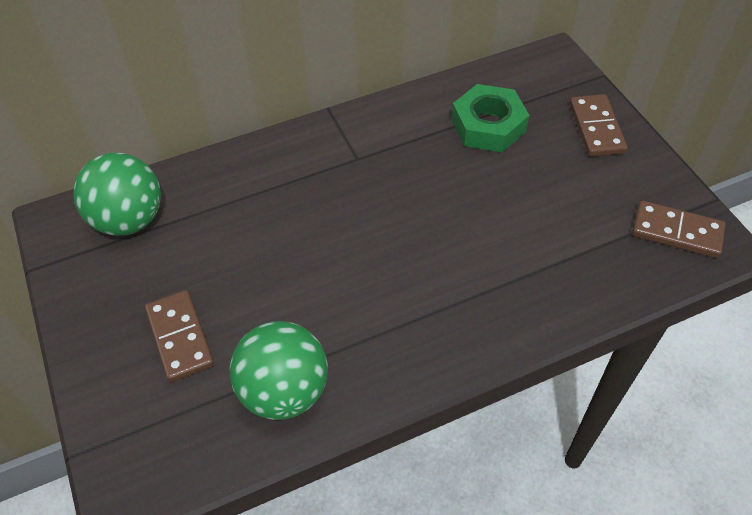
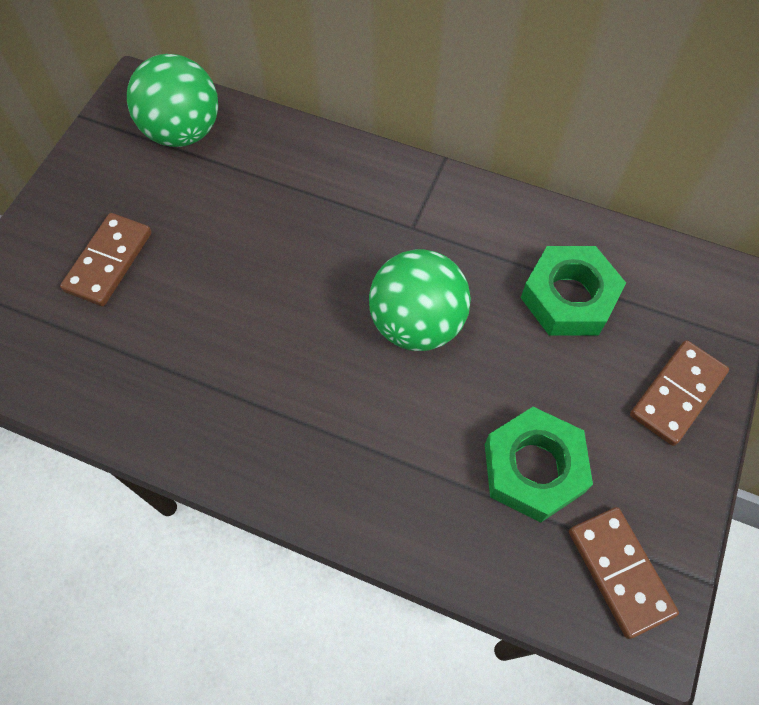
camera: 45 degrees right, 10 degrees up
green ball [229,321,328,420] -> green ball moved to [369,249,471,351]
none -> green nut [485,407,593,522]

